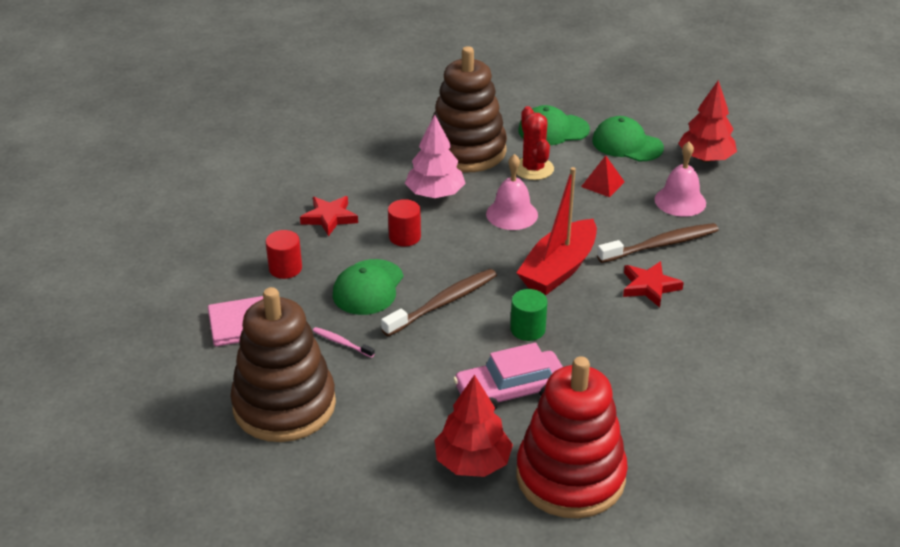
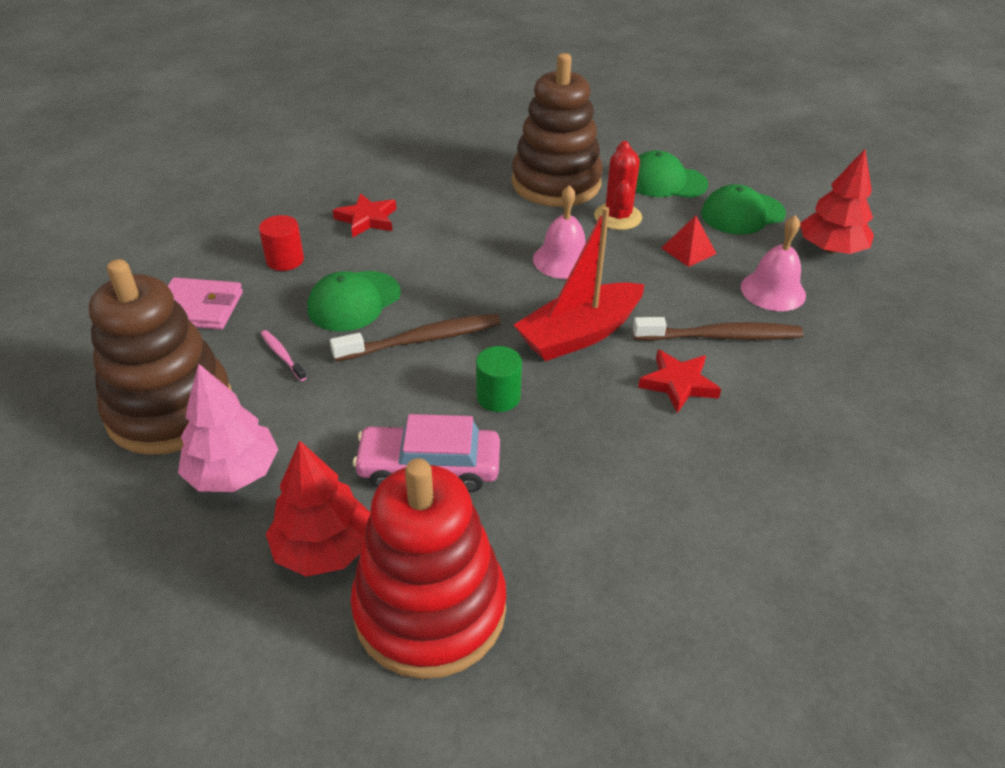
camera: 20 degrees right, 5 degrees up
red cylinder [388,199,421,247] -> none
pink tree [405,114,466,198] -> pink tree moved to [178,364,278,492]
green cap [592,116,664,161] -> green cap turned 75 degrees counterclockwise [701,184,786,235]

